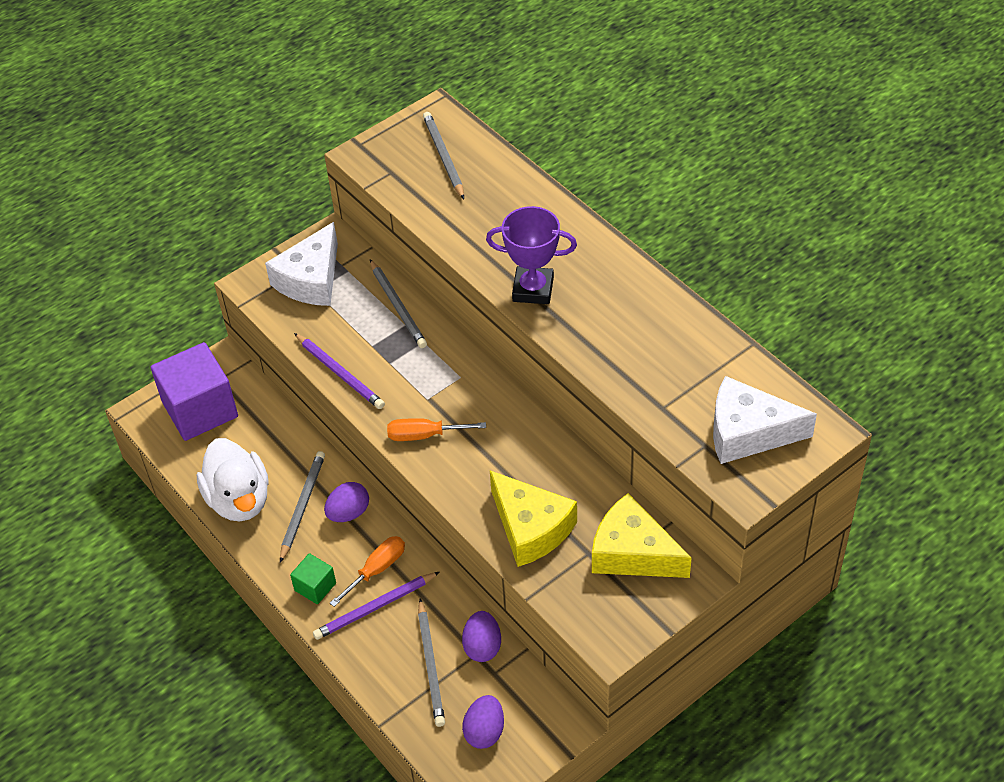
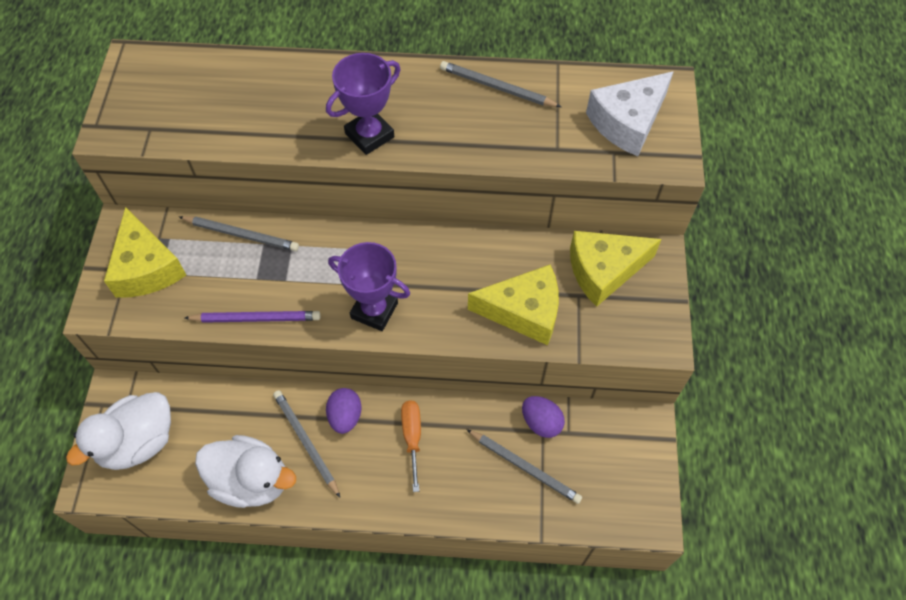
camera: 50 degrees left, 10 degrees up
purple cube [151,342,238,441] -> white duck [66,392,171,470]
white cheese [265,222,338,306] -> yellow cheese [104,207,186,298]
green cube [290,553,336,604] -> none
purple pencil [313,572,439,640] -> none
orange screwdriver [387,418,486,441] -> purple trophy [328,242,410,331]
grey pencil [423,112,464,199] -> grey pencil moved to [440,61,561,107]
purple egg [462,695,504,749] -> none

